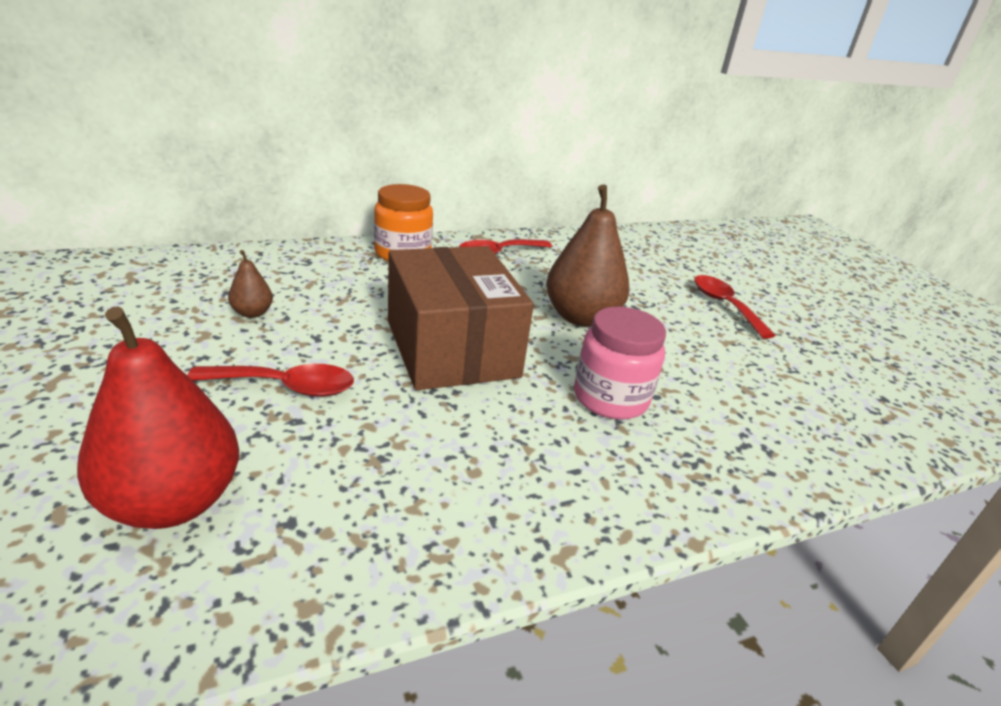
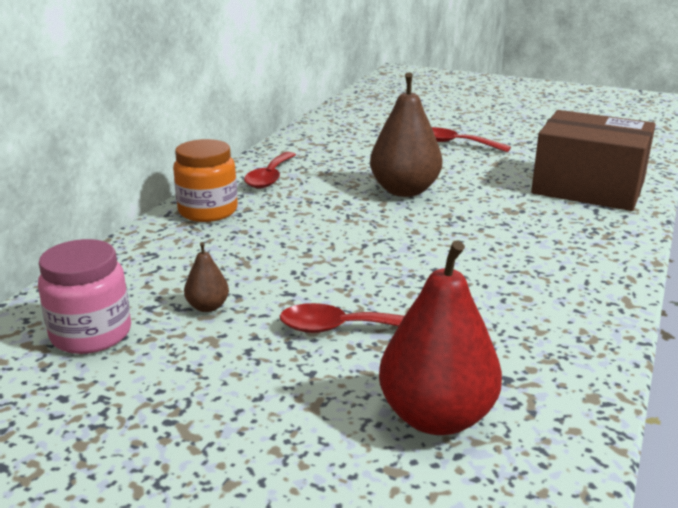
camera: 40 degrees left, 5 degrees down
red spoon [187,364,354,397] -> red spoon turned 135 degrees counterclockwise [280,303,404,333]
brown box [388,246,534,390] -> brown box moved to [531,110,656,211]
pink jar [574,307,666,420] -> pink jar moved to [38,239,131,354]

